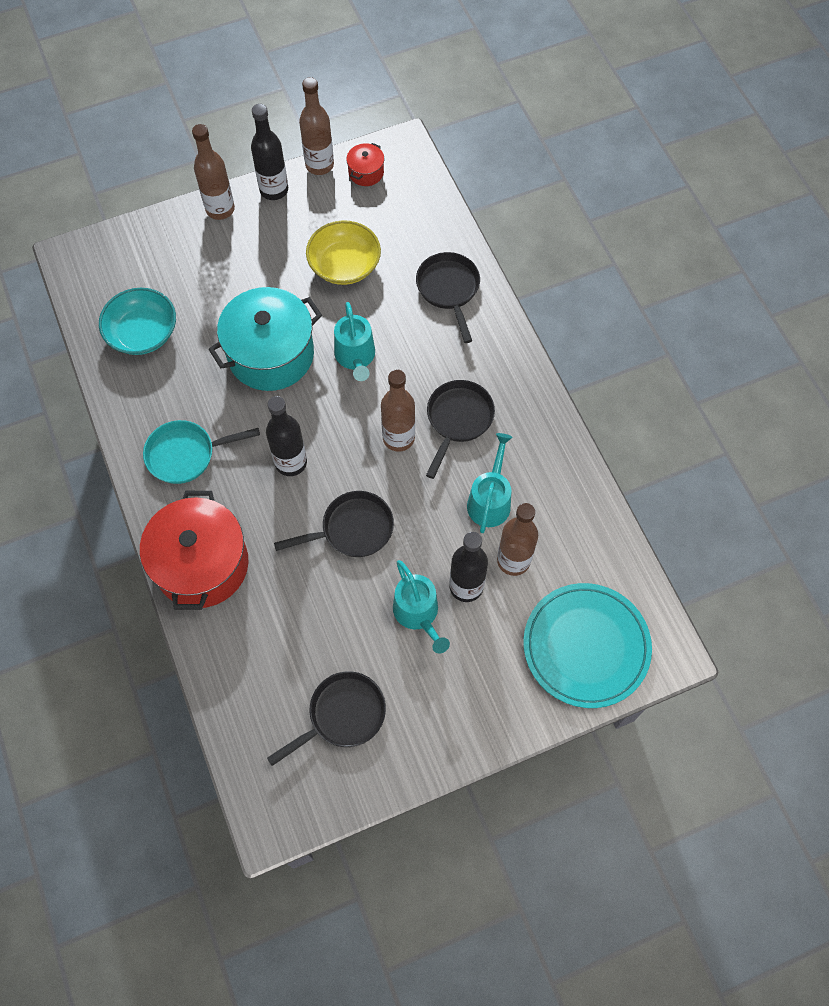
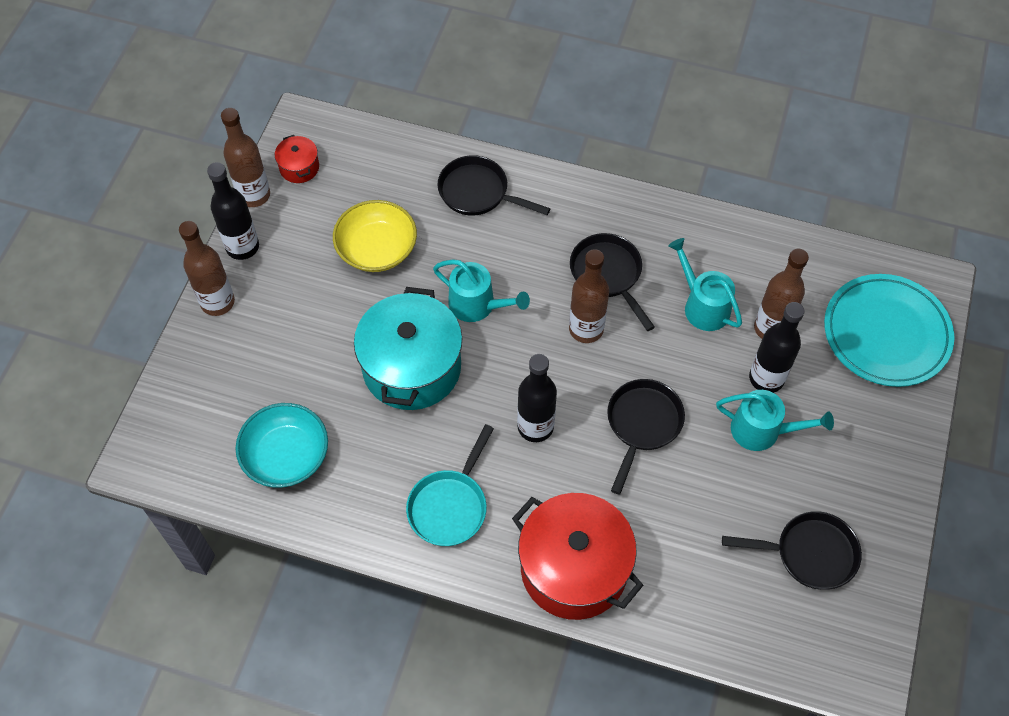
camera: 50 degrees left, 5 degrees down
black pan [267,671,386,766] -> black pan turned 90 degrees clockwise [722,511,862,590]

